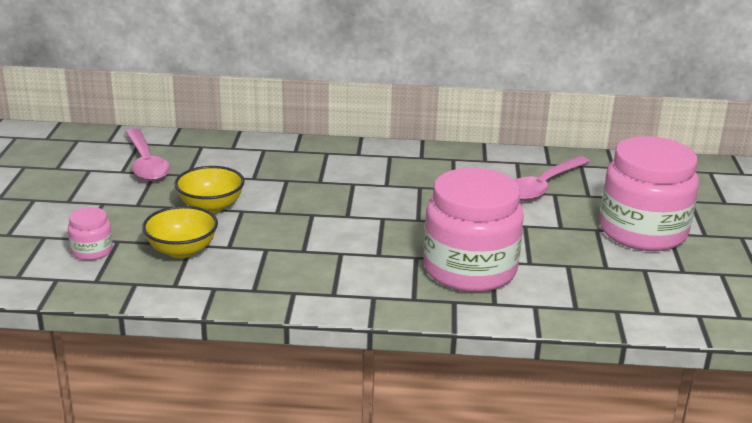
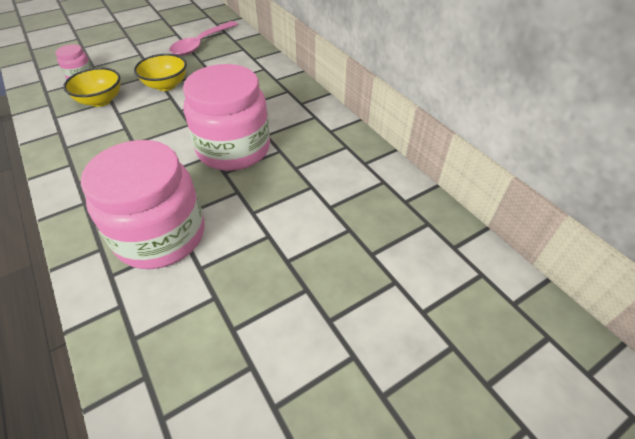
camera: 55 degrees right, 20 degrees up
pink spoon [514,156,590,201] -> none
pink jar [599,136,699,251] -> pink jar moved to [183,64,270,171]

